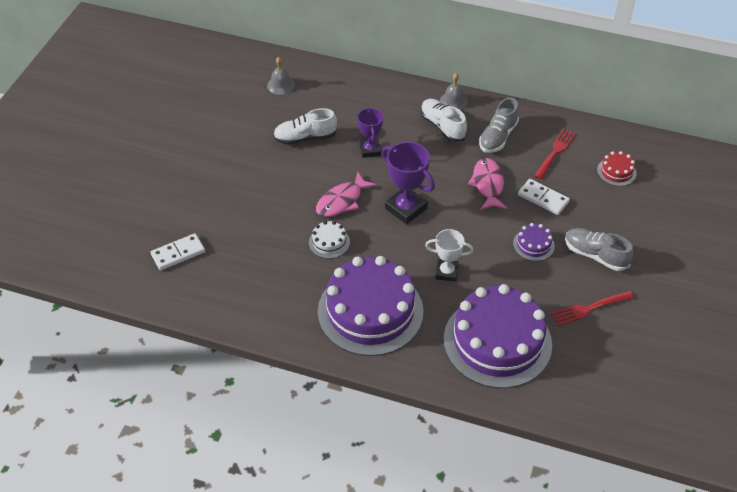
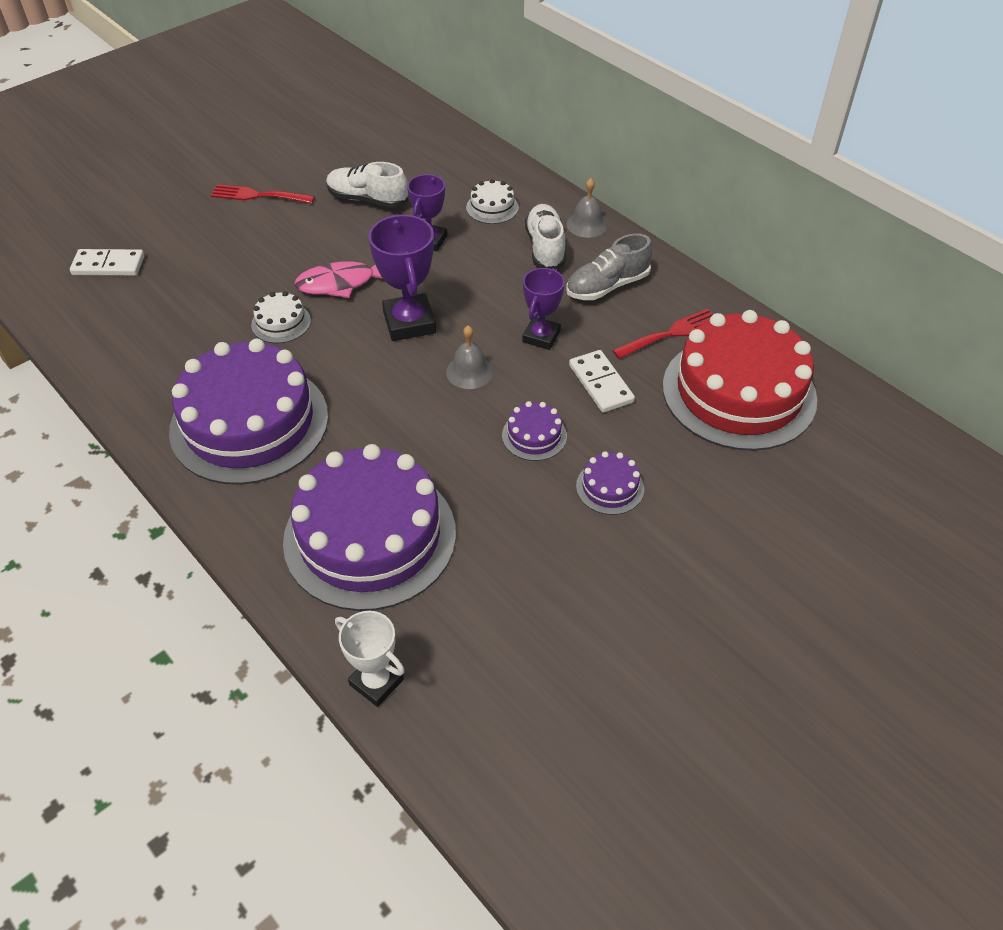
camera: 30 degrees right, 0 degrees up
grey bell [267,57,295,95] -> grey bell moved to [446,325,493,389]
white trophy [425,229,473,282] -> white trophy moved to [335,611,405,707]
pink fish [468,158,507,210] -> purple trophy [522,268,565,350]
red fork [551,291,634,326] -> red fork moved to [210,184,315,204]
grey shoe [565,228,634,271] -> purple cake [576,451,644,515]
red cake [597,151,637,186] -> red cake [663,310,817,451], size x2.43
none -> white cake [466,179,519,224]

